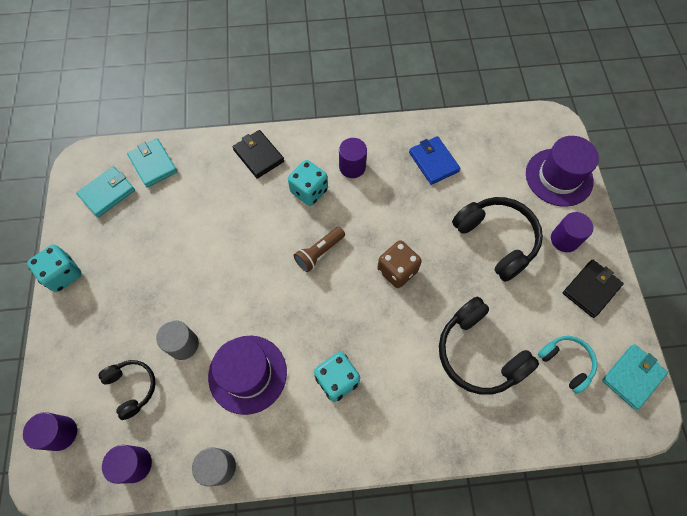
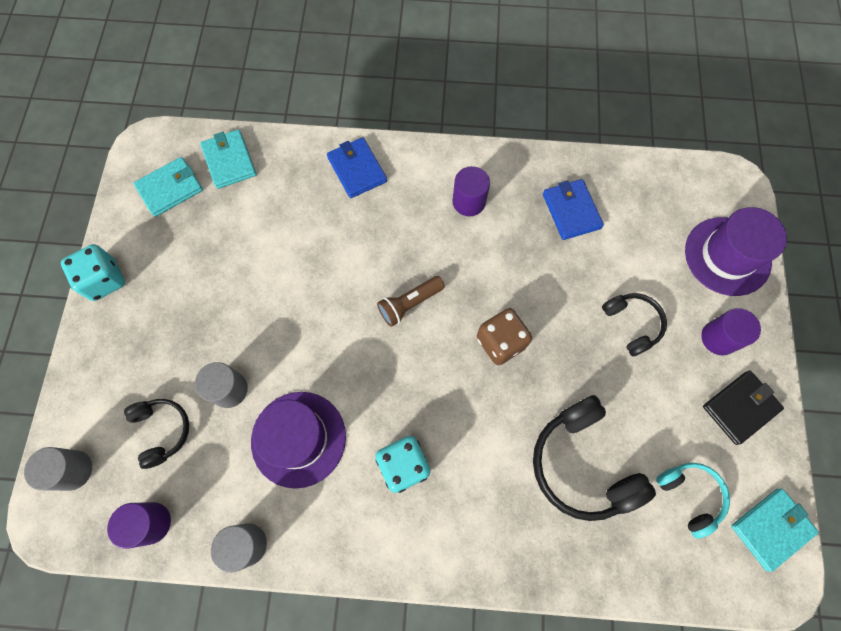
camera: 10 degrees right, 5 degrees up
purple cylinder [23,412,77,451] -> grey cylinder [24,447,92,491]
black wallet [232,130,284,179] -> blue wallet [327,137,387,198]
turquoise dice [288,160,328,206] -> none
black headphones [452,197,543,282] -> black headphones [602,293,667,357], size x0.59

